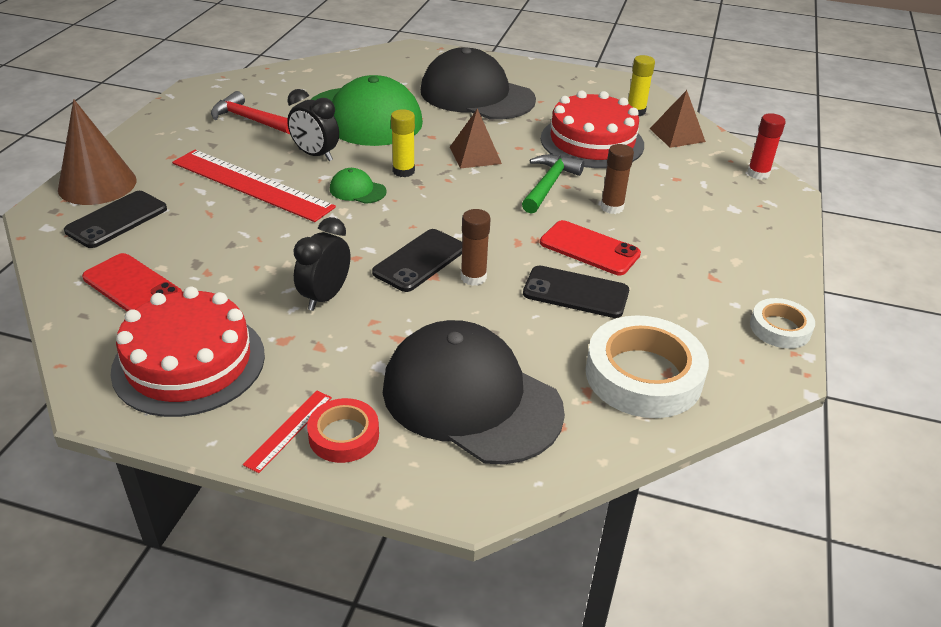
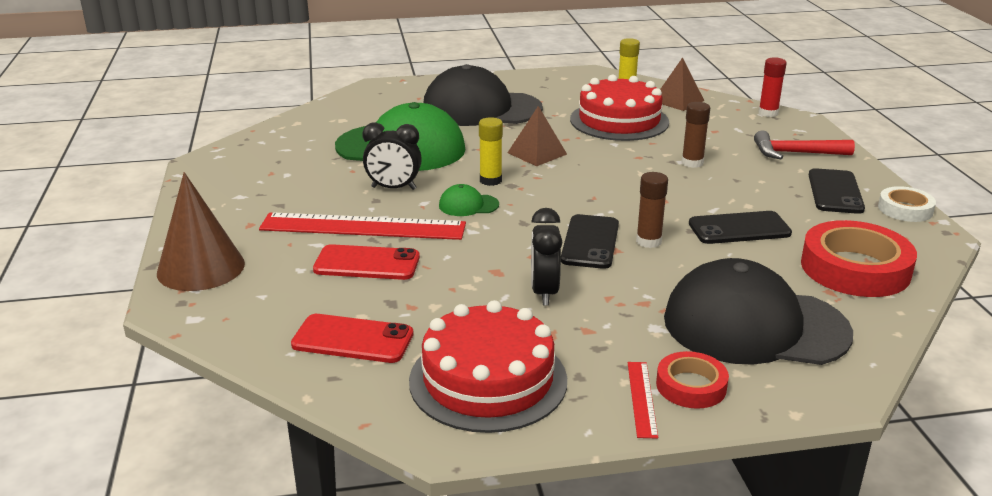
camera: 25 degrees left, 10 degrees down
black phone [64,191,167,248] -> black phone moved to [809,168,865,214]
red hammer [211,91,290,134] -> red hammer moved to [754,130,855,159]
green hammer [522,154,584,214] -> none
red phone [540,220,641,275] -> red phone moved to [313,244,420,280]
white tape [586,315,709,418] -> red tape [801,220,917,297]

